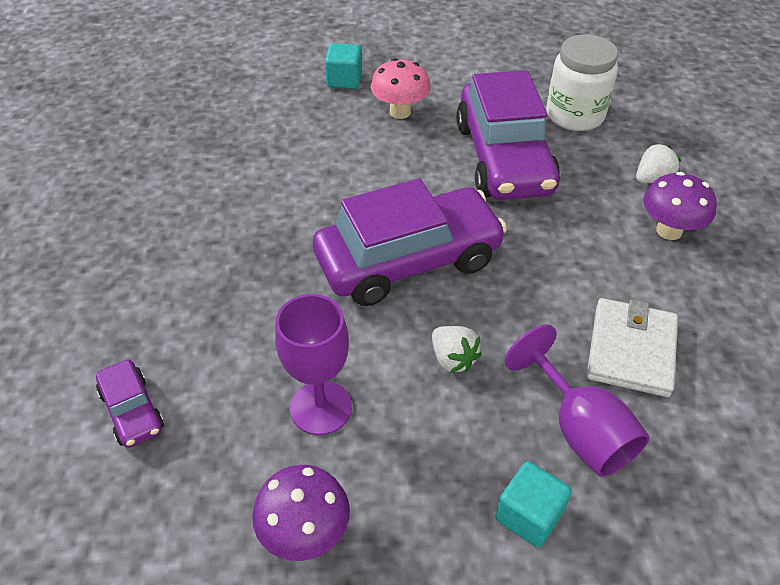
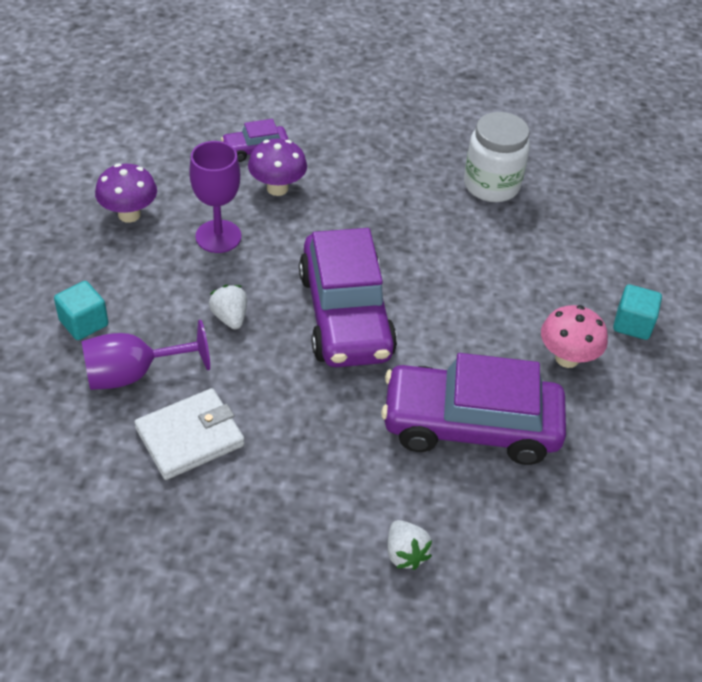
camera: 100 degrees right, 0 degrees up
white strawberry [432,326,482,373] -> white strawberry turned 90 degrees clockwise [209,285,247,329]
white jar [546,34,618,131] -> white jar moved to [464,112,530,202]
white wallet [587,298,678,397] -> white wallet turned 60 degrees counterclockwise [134,388,245,480]
purple mushroom [643,172,717,240] -> purple mushroom moved to [248,139,307,196]

